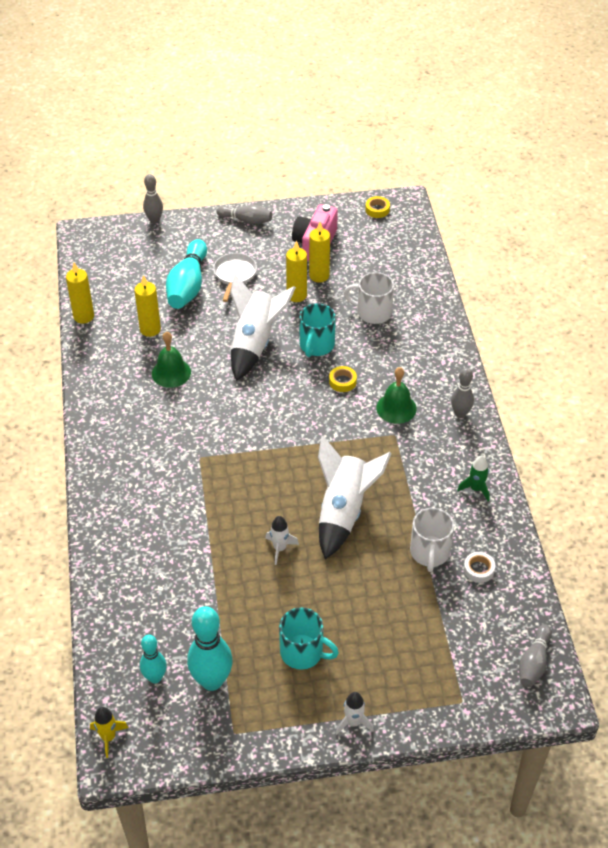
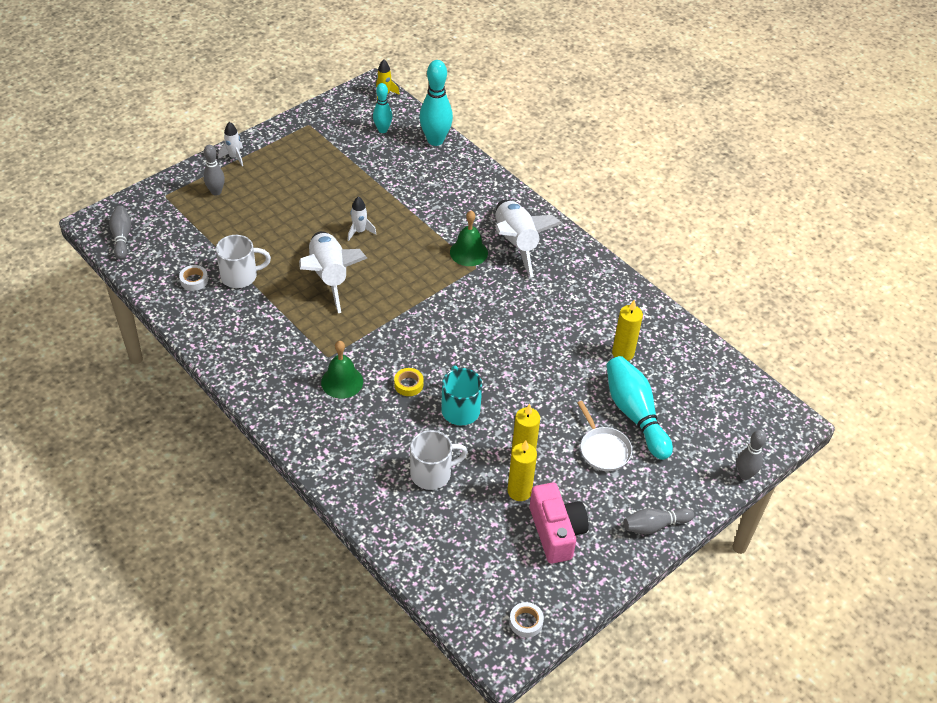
camera: 145 degrees right, 0 degrees up
yellow candle [66,263,94,324] -> none
green bell [152,331,191,388] -> green bell moved to [450,211,488,266]
turquoise bowling pin [187,606,233,691] -> turquoise bowling pin moved to [419,60,453,146]
white rocket [230,274,296,381] -> white rocket moved to [495,200,562,278]
turquoise mug [279,607,339,670] -> none
yellow tape [365,196,390,218] -> white tape [509,602,544,638]
white mug [410,508,454,572] -> white mug turned 105 degrees clockwise [216,235,271,288]
grey bowling pin [451,368,474,418] -> grey bowling pin moved to [203,145,225,196]
green rocket [458,456,490,502] -> none

